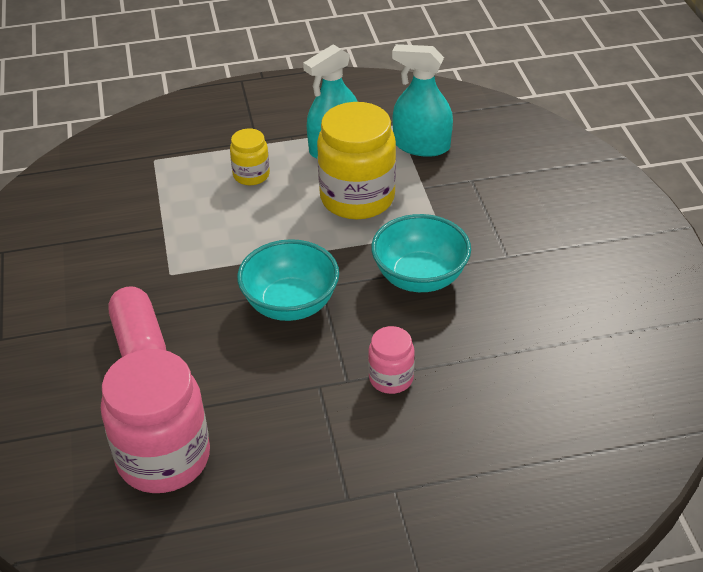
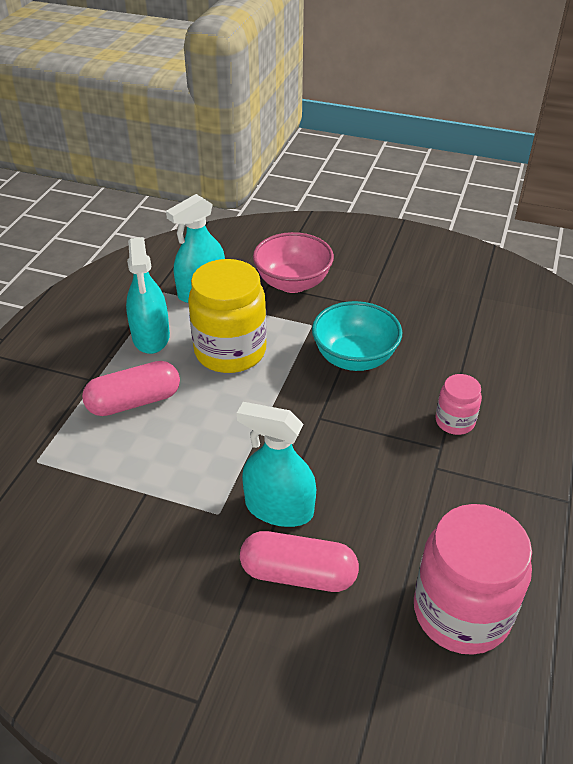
camera: 60 degrees left, 0 degrees up
yellow jar [230,128,270,185] -> pink capsule [82,361,180,416]
turquoise bowl [237,239,339,321] -> none
none -> turquoise spray bottle [237,402,316,527]
none -> pink bowl [253,232,334,293]

